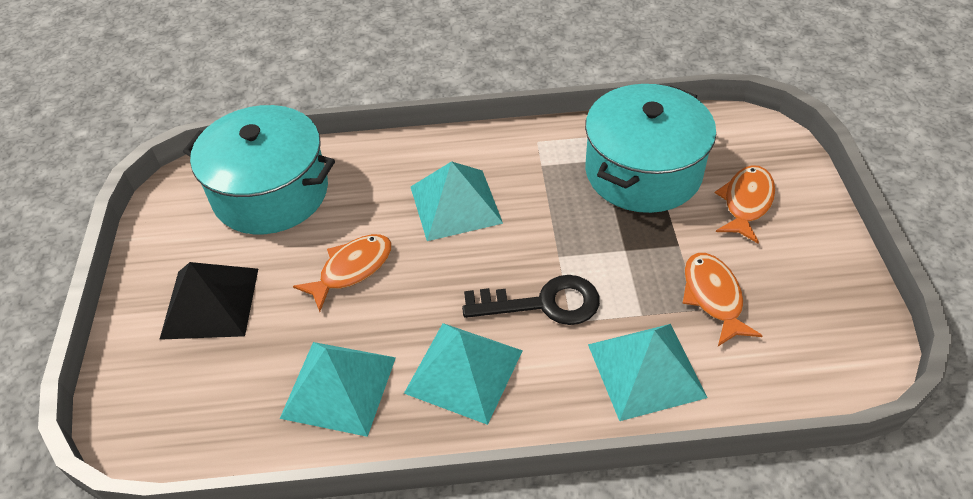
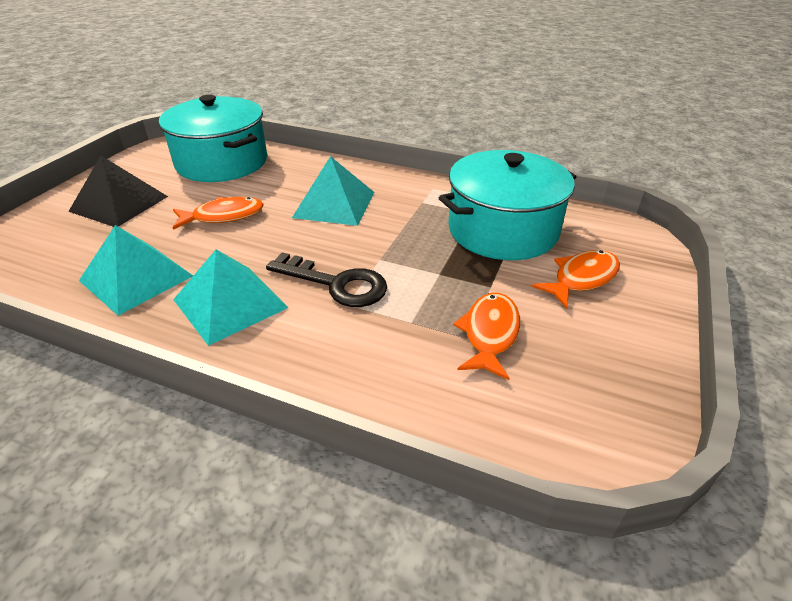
camera: 25 degrees right, 10 degrees down
turquoise pyramid [588,324,707,421] -> none

